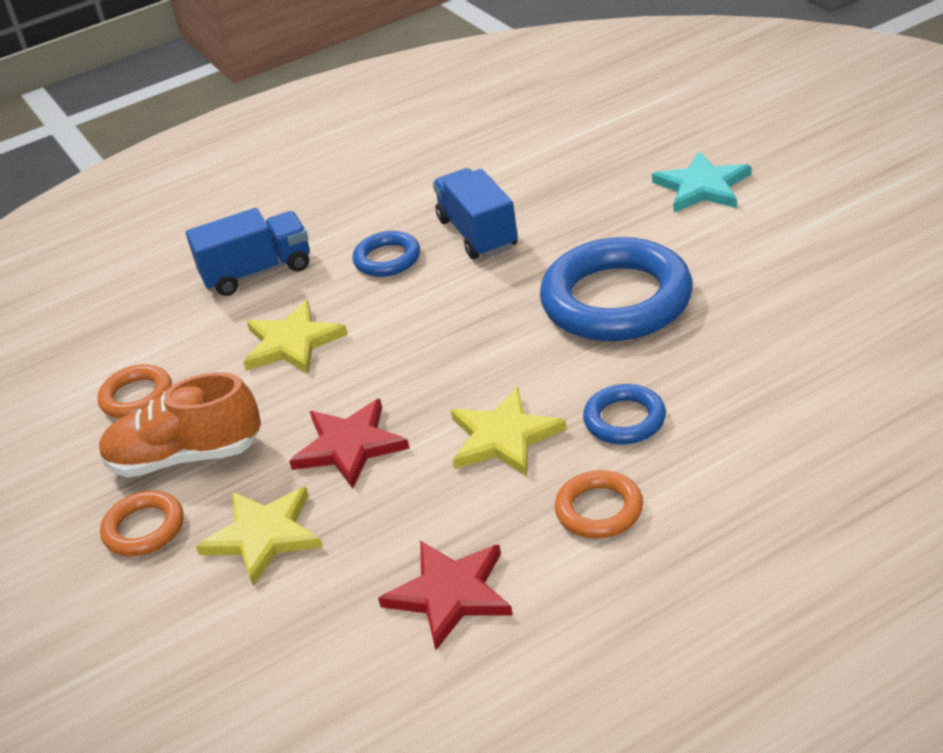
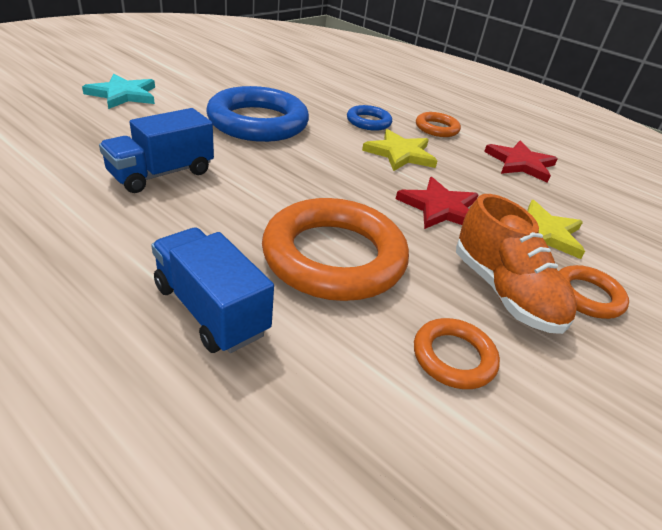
camera: 120 degrees left, 0 degrees up
yellow star [243,300,348,374] -> orange ring [262,198,409,301]
blue ring [352,231,420,277] -> none

